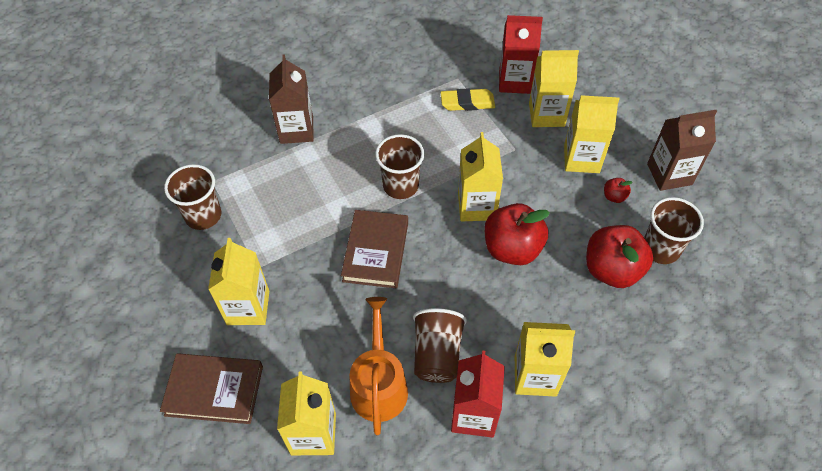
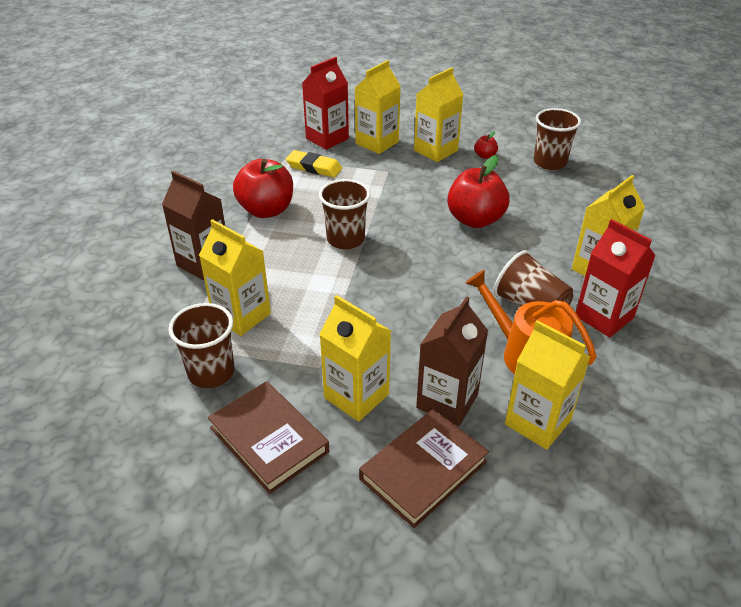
camera: 50 degrees left, 15 degrees down
brown book [341,210,408,288] -> brown book moved to [208,381,329,494]
yellow eraser [440,88,495,111] -> yellow eraser turned 75 degrees clockwise [286,150,342,177]
yellow carton [458,132,503,222] -> yellow carton moved to [199,219,271,336]
red apple [586,225,653,288] -> red apple moved to [233,159,293,218]
brown carton [647,110,717,191] -> brown carton moved to [416,296,488,426]

